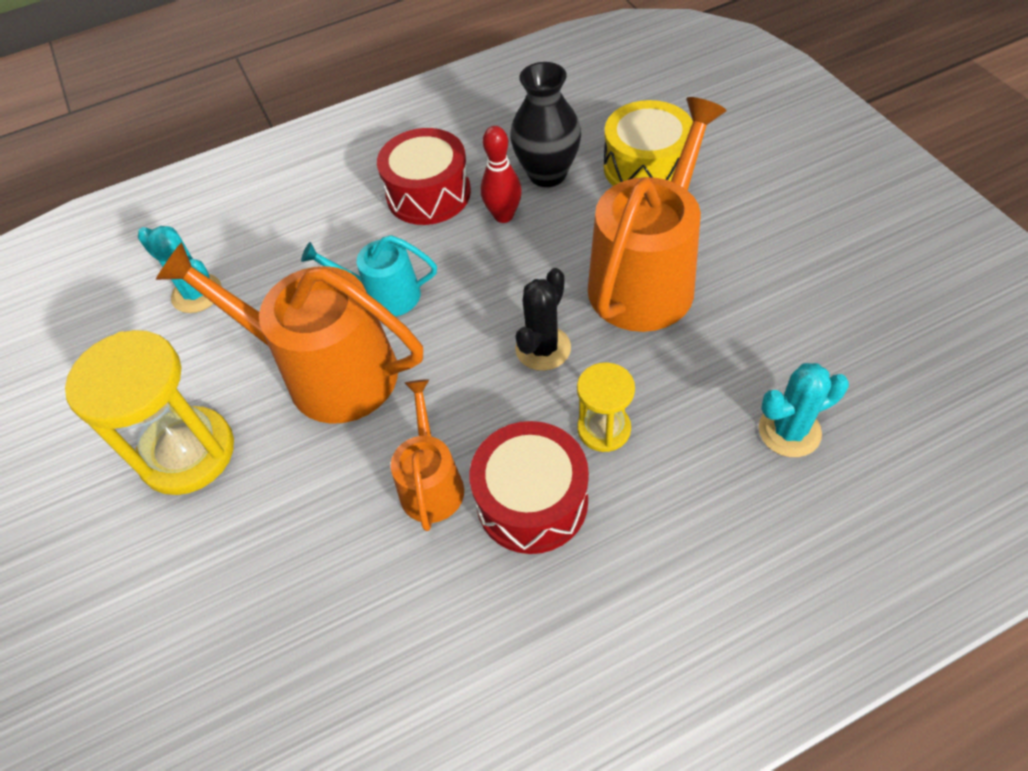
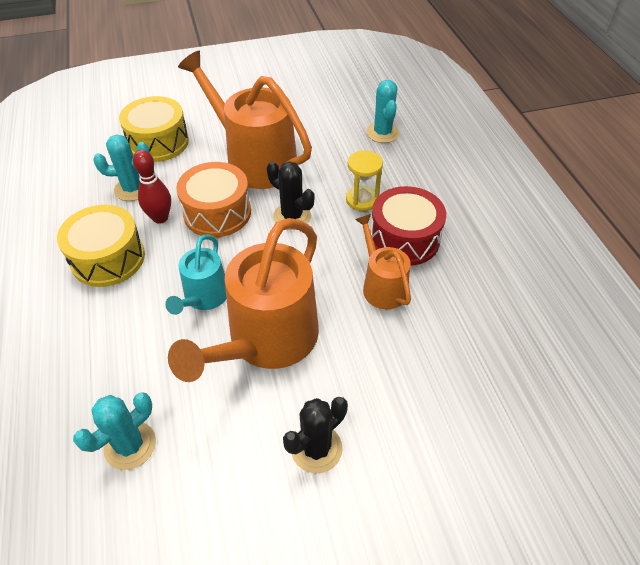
camera: 85 degrees left, 5 degrees down
yellow hourglass [65,330,234,495] -> black cactus [283,397,348,473]
red drum [377,128,471,225] -> yellow drum [57,205,145,287]
orange watering can [391,379,464,531] -> orange watering can turned 60 degrees clockwise [355,214,411,310]
black vase [510,62,581,187] -> turquoise cactus [93,135,150,201]
none -> orange drum [176,162,251,237]

